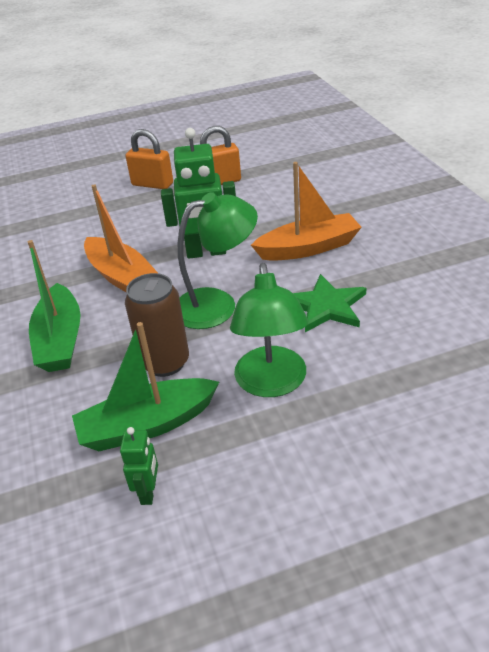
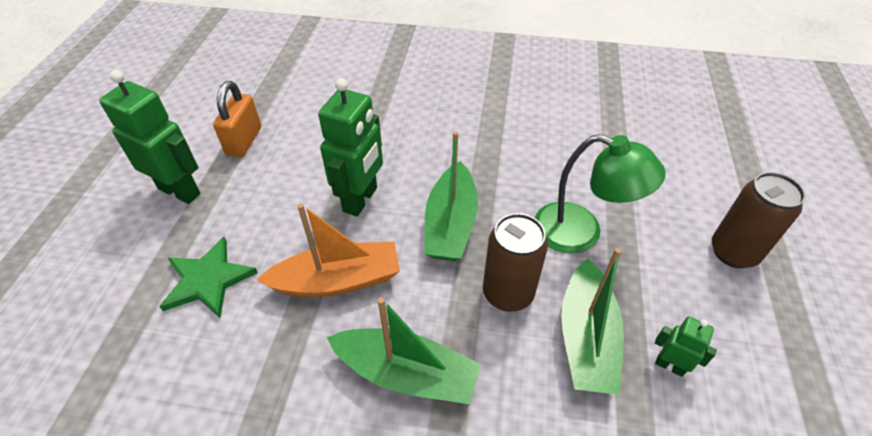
camera: 65 degrees left, 10 degrees up
orange padlock [126,129,173,189] -> green robot [99,70,200,204]
green lamp [178,192,258,329] -> green boat [424,131,478,261]
orange boat [251,162,362,261] -> none
green star [293,274,366,332] -> green star moved to [159,237,258,318]
none -> brown can [712,172,806,268]

